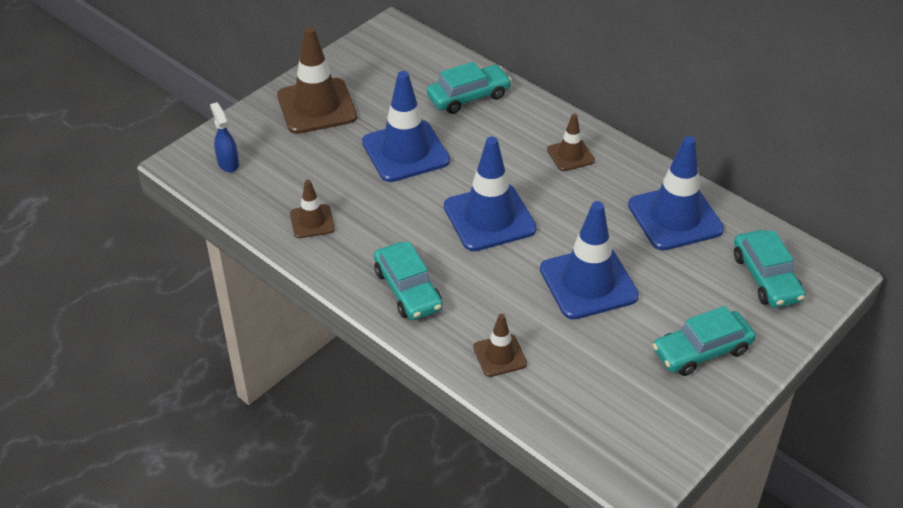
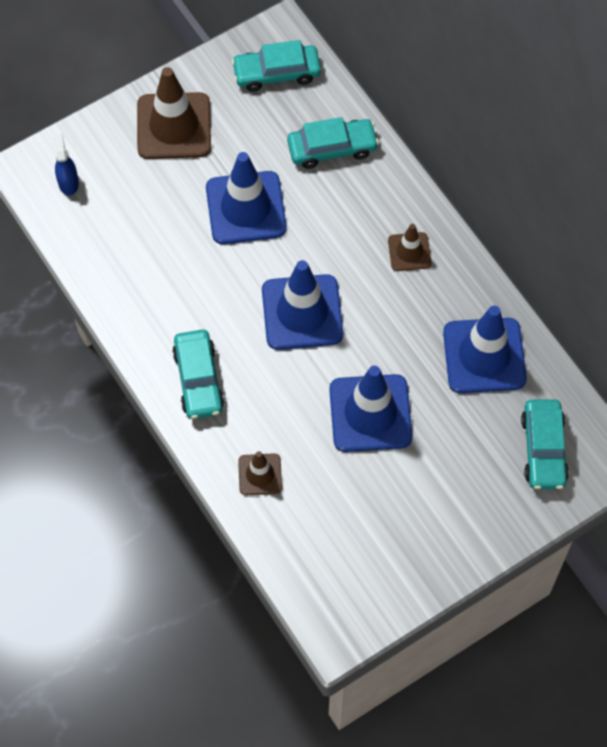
camera: 15 degrees right, 20 degrees up
brown traffic cone [290,180,335,238] -> none
turquoise car [653,306,756,376] -> turquoise car moved to [231,40,321,92]

